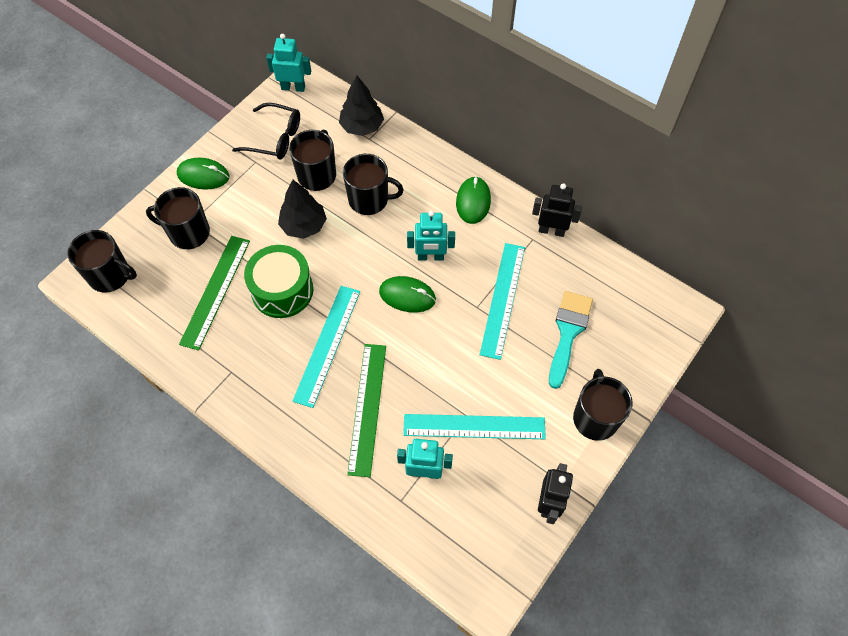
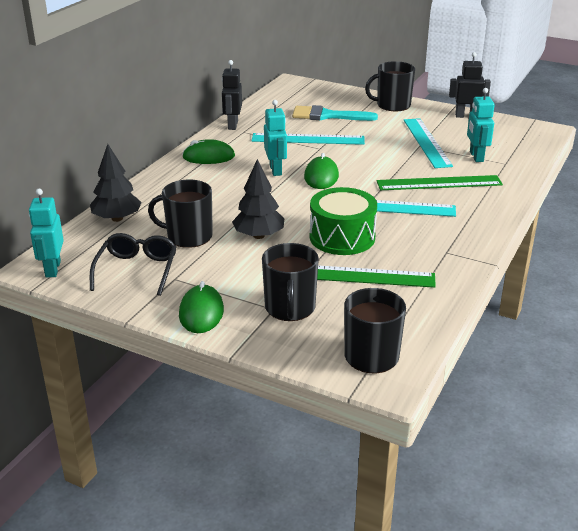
camera: 100 degrees left, 30 degrees down
black mug [343,154,404,215] -> none

